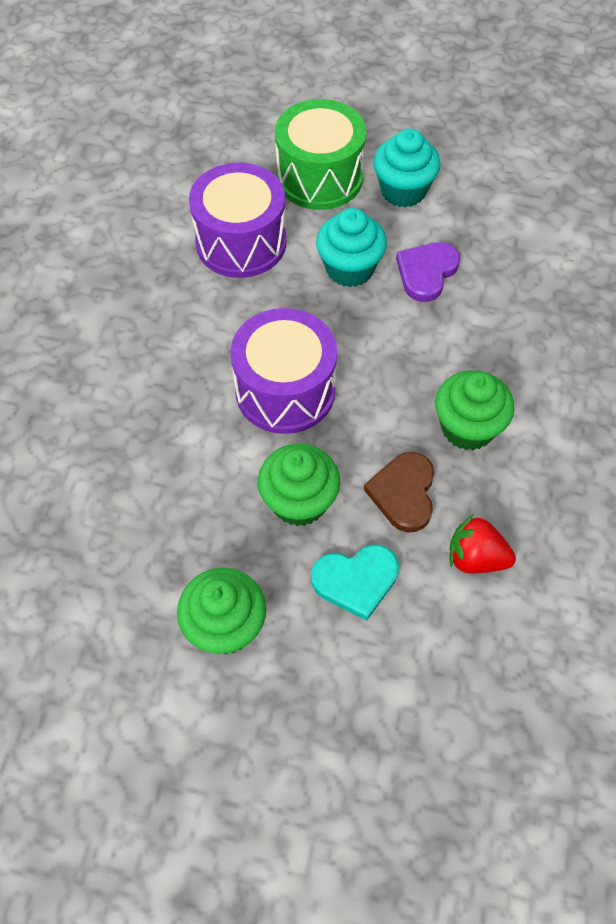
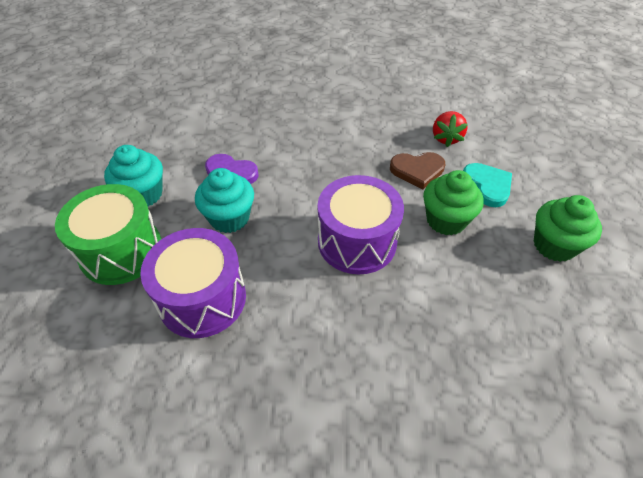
camera: 100 degrees left, 10 degrees down
green cupcake [435,370,514,450] -> none

